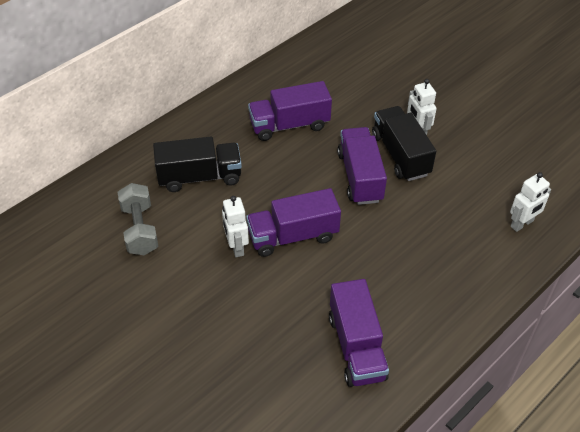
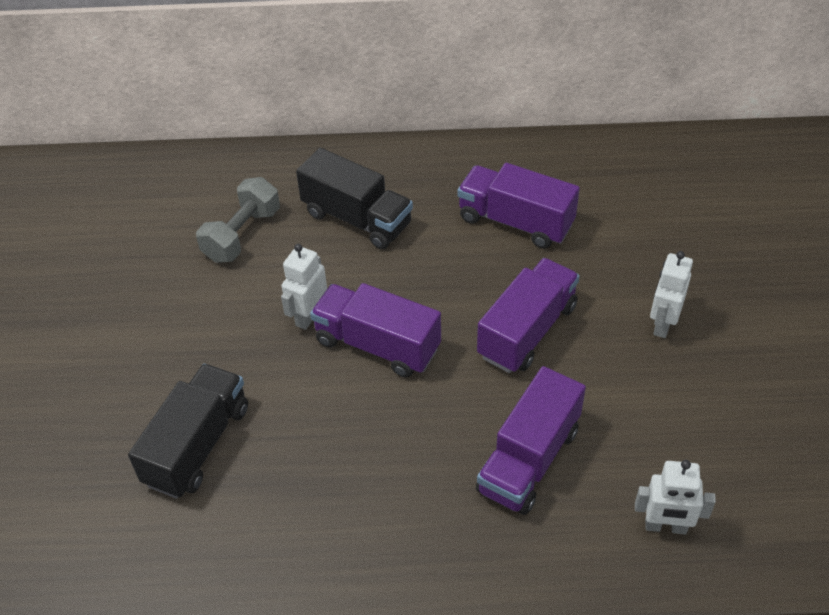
camera: 45 degrees right, 0 degrees up
purple truck [329,279,389,387] -> purple truck moved to [476,366,586,515]
black truck [372,106,436,181] -> black truck moved to [128,364,248,498]

